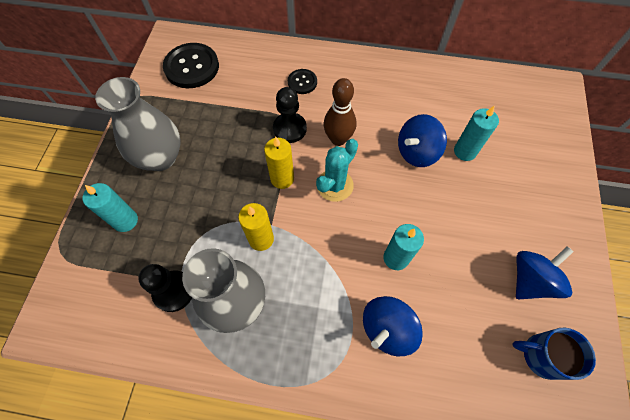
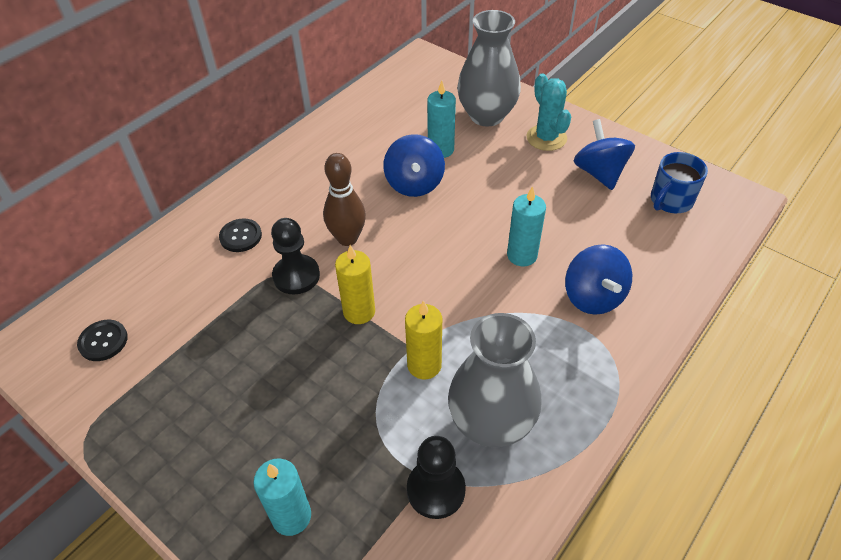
camera: 60 degrees left, 15 degrees down
grey vase [95,77,181,171] -> grey vase moved to [457,10,521,127]
black button [163,43,219,88] -> black button [77,320,128,361], size x0.54
turquoise cactus [316,139,358,202] -> turquoise cactus moved to [526,73,571,151]

